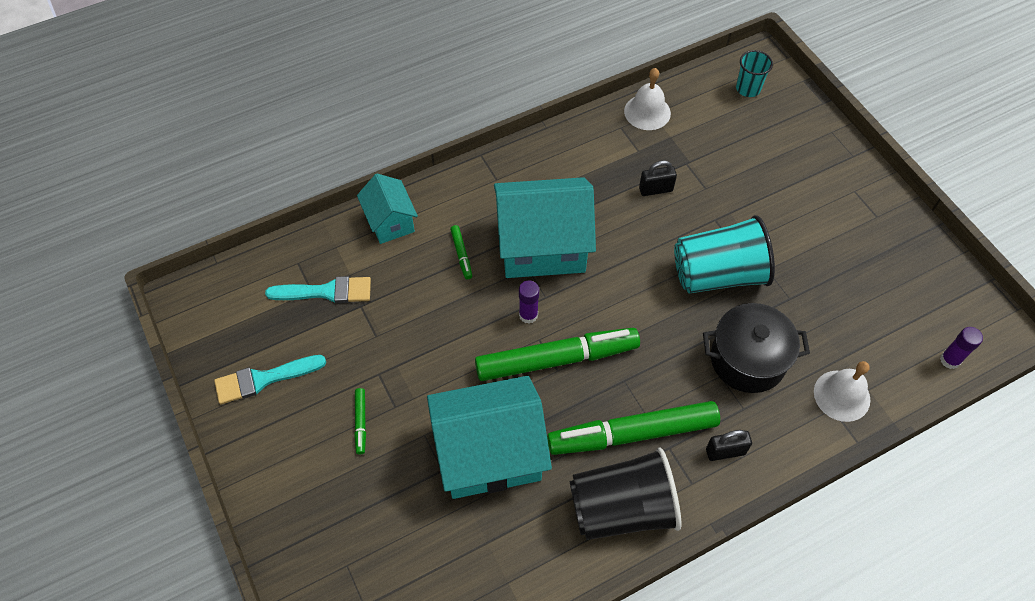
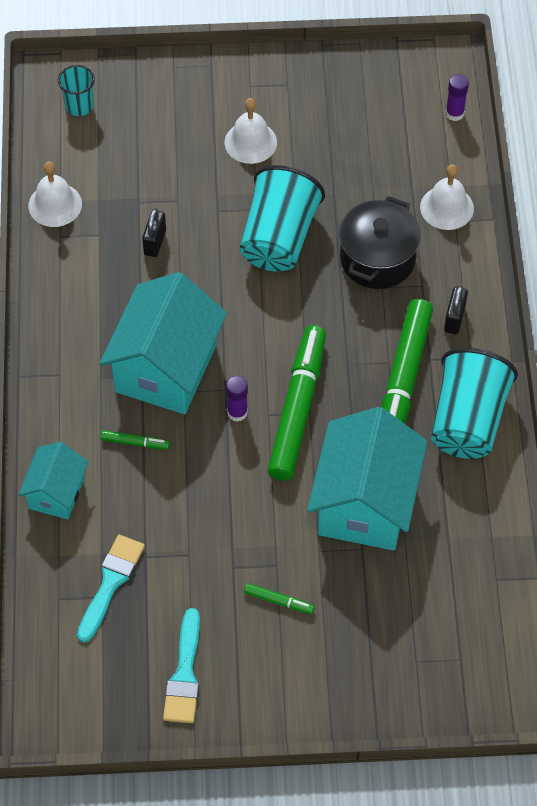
camera: 65 degrees left, 0 degrees up
turquoise house [357,174,418,244] -> turquoise house turned 75 degrees counterclockwise [18,442,89,519]
black cup [570,447,681,540] -> turquoise cup [431,348,518,459]
none -> white bell [225,98,277,164]

